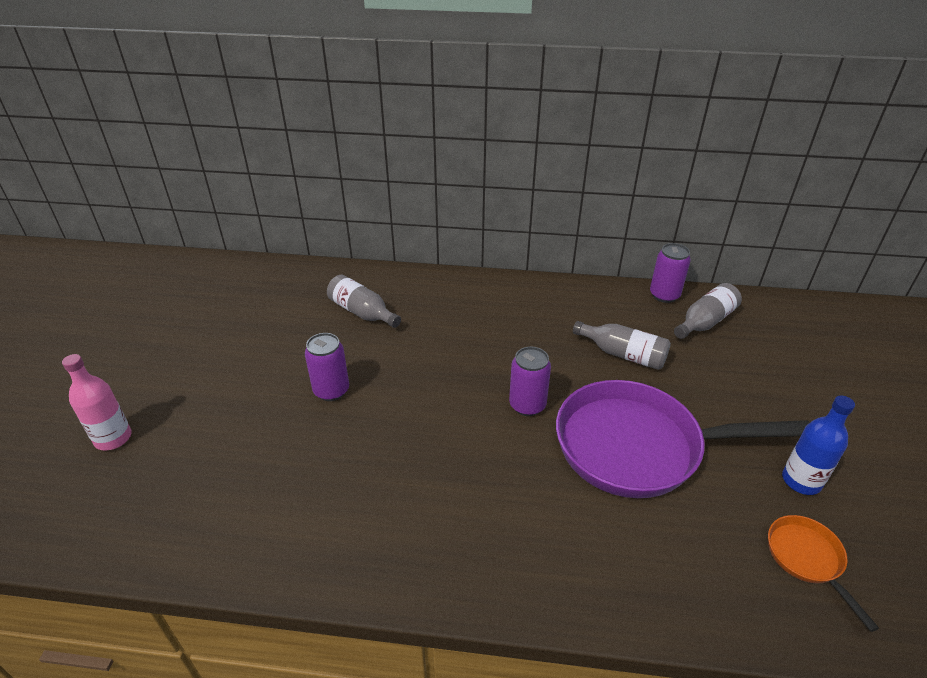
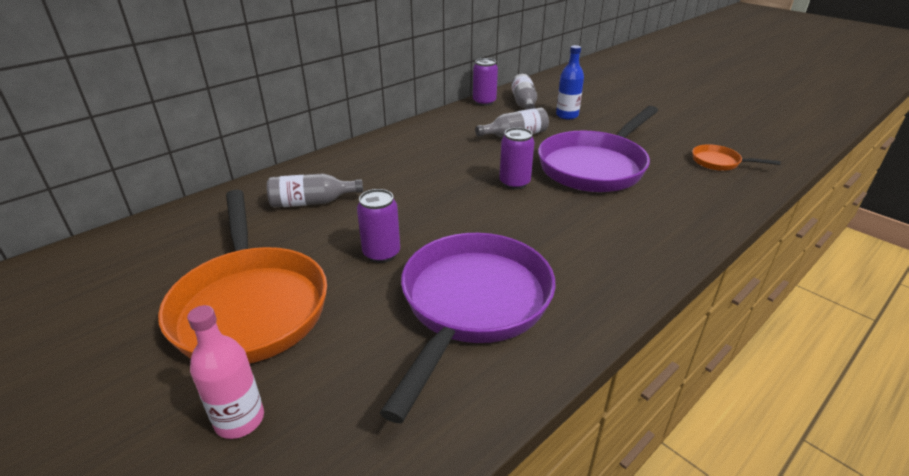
camera: 50 degrees left, 5 degrees down
blue bottle [782,395,855,495] -> blue bottle moved to [556,45,584,119]
none -> orange pan [158,190,327,364]
none -> purple pan [380,233,556,423]

